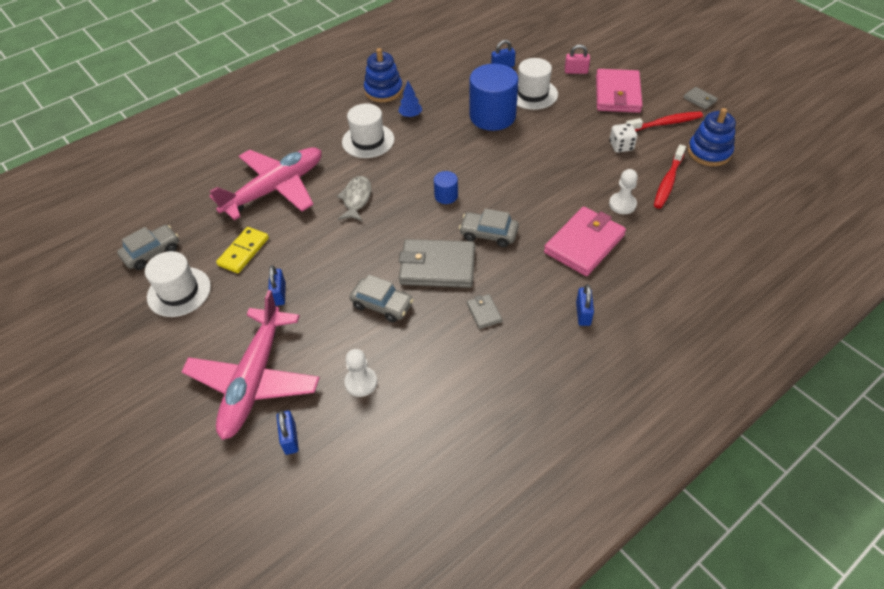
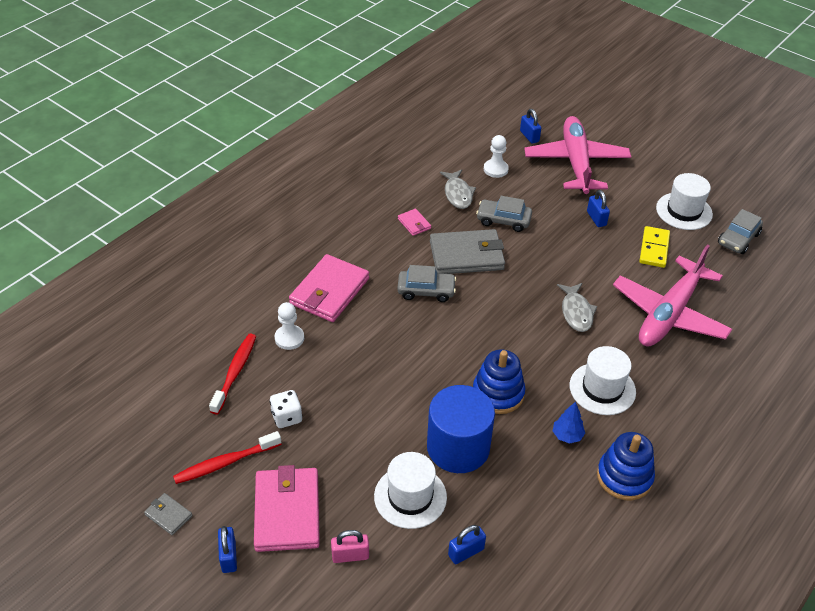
camera: 165 degrees right, 5 degrees down
blue cylinder [434,171,458,204] -> none
grey wallet [467,294,502,329] -> pink wallet [398,209,431,236]
blue padlock [576,284,594,326] -> blue padlock moved to [218,526,237,573]
blue stacking toy [688,108,736,166] -> blue stacking toy moved to [473,350,525,414]
none -> grey fish [440,170,476,209]

